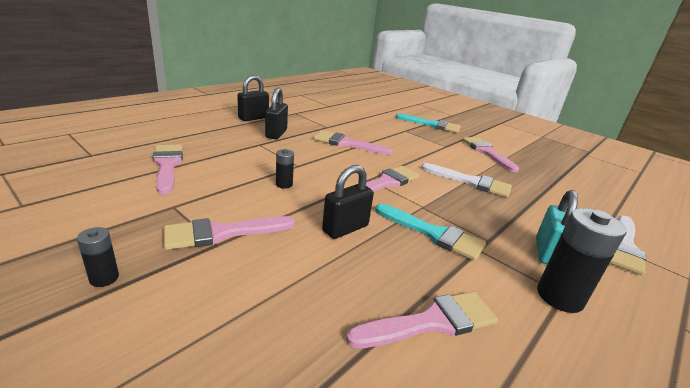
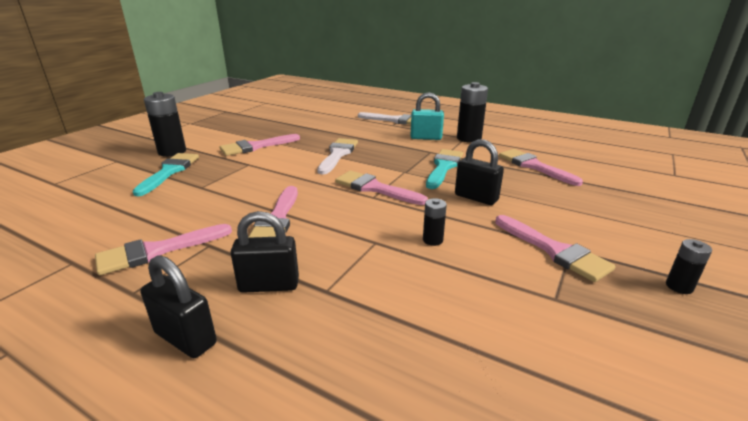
camera: 100 degrees left, 0 degrees up
pink brush [152,144,183,194] -> pink brush moved to [95,224,232,275]
none -> black battery [144,92,186,157]

